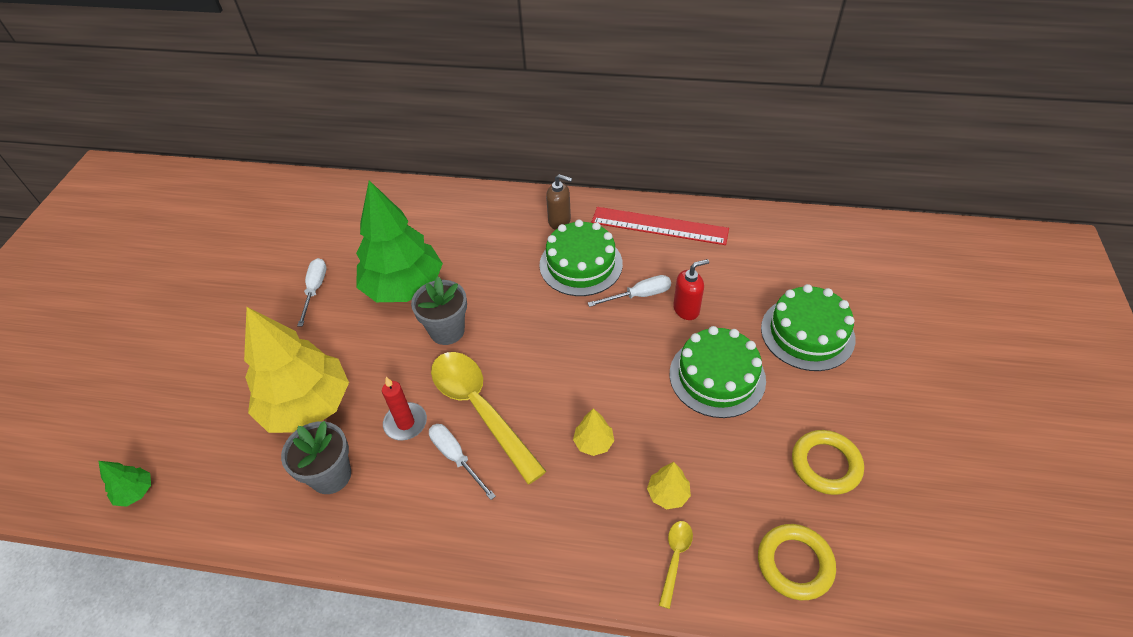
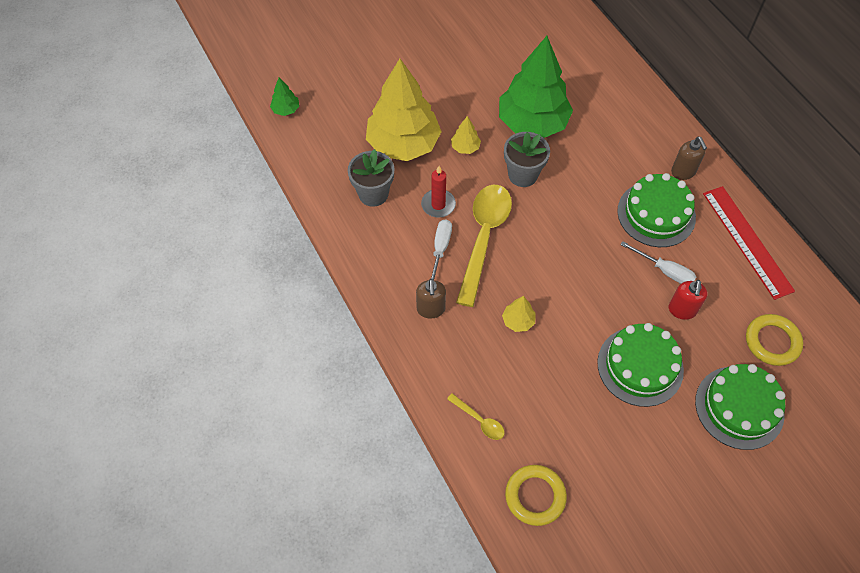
camera: 50 degrees right, 10 degrees up
white screwdriver [297,258,326,327] -> none
yellow tree [647,462,691,509] -> yellow tree moved to [451,116,481,154]
yellow spoon [659,521,693,609] -> yellow spoon turned 60 degrees clockwise [447,393,505,440]
red soap dispenser [673,259,709,320] -> red soap dispenser turned 75 degrees clockwise [669,280,708,320]
yellow ring [792,430,864,495] -> yellow ring moved to [746,314,803,366]
none -> brown soap dispenser [416,279,446,319]

